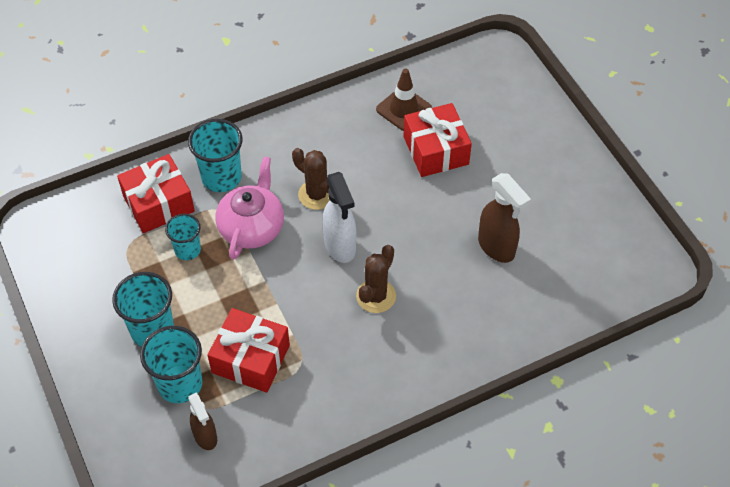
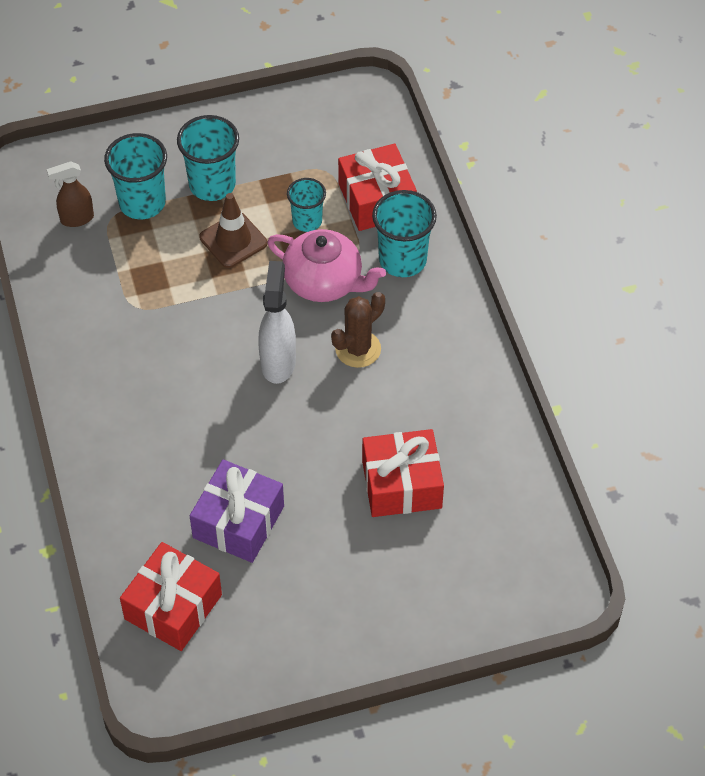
camera: 100 degrees right, 0 degrees up
red gift [208,308,290,393] -> red gift moved to [120,542,222,651]
white spray bottle [323,172,356,263] -> white spray bottle turned 105 degrees clockwise [258,261,296,384]
brown cactus [356,245,396,313] -> none
brown traffic cone [376,69,432,131] -> brown traffic cone moved to [199,193,268,268]
brown spray bottle [478,173,531,263] -> purple gift [190,459,284,563]

